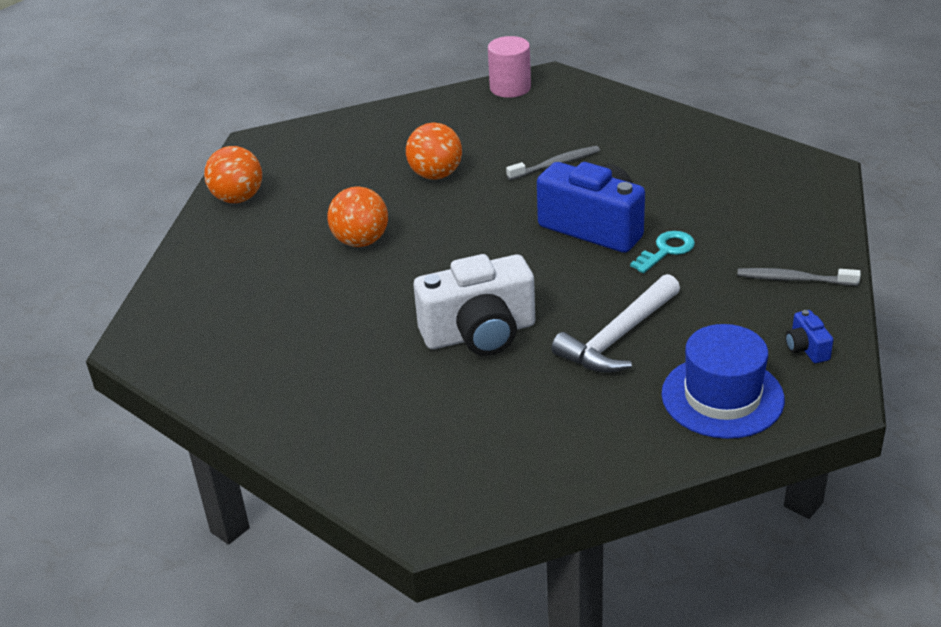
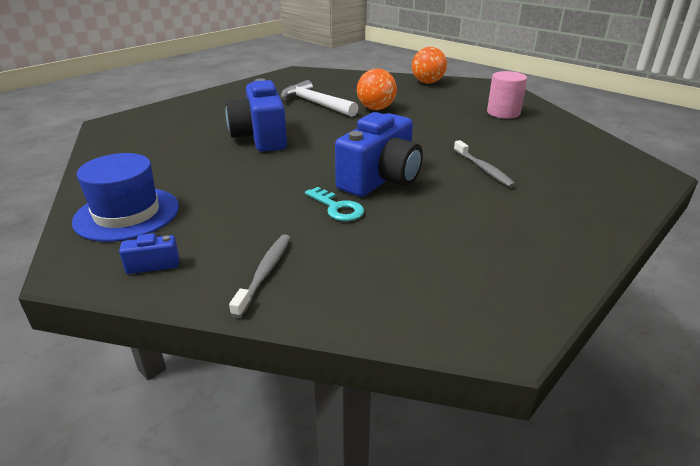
camera: 90 degrees right, 5 degrees down
orange ball [406,122,462,180] -> none
white camera [414,254,535,356] -> blue camera [226,78,287,152]
pink cylinder [488,36,531,98] -> pink cylinder moved to [487,71,527,119]
white hammer [551,274,680,373] -> white hammer moved to [281,80,358,117]

